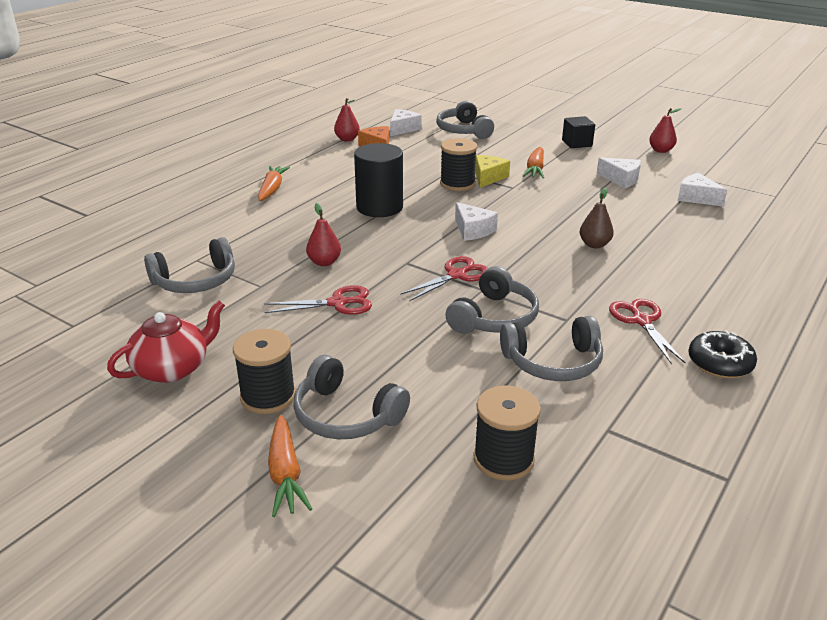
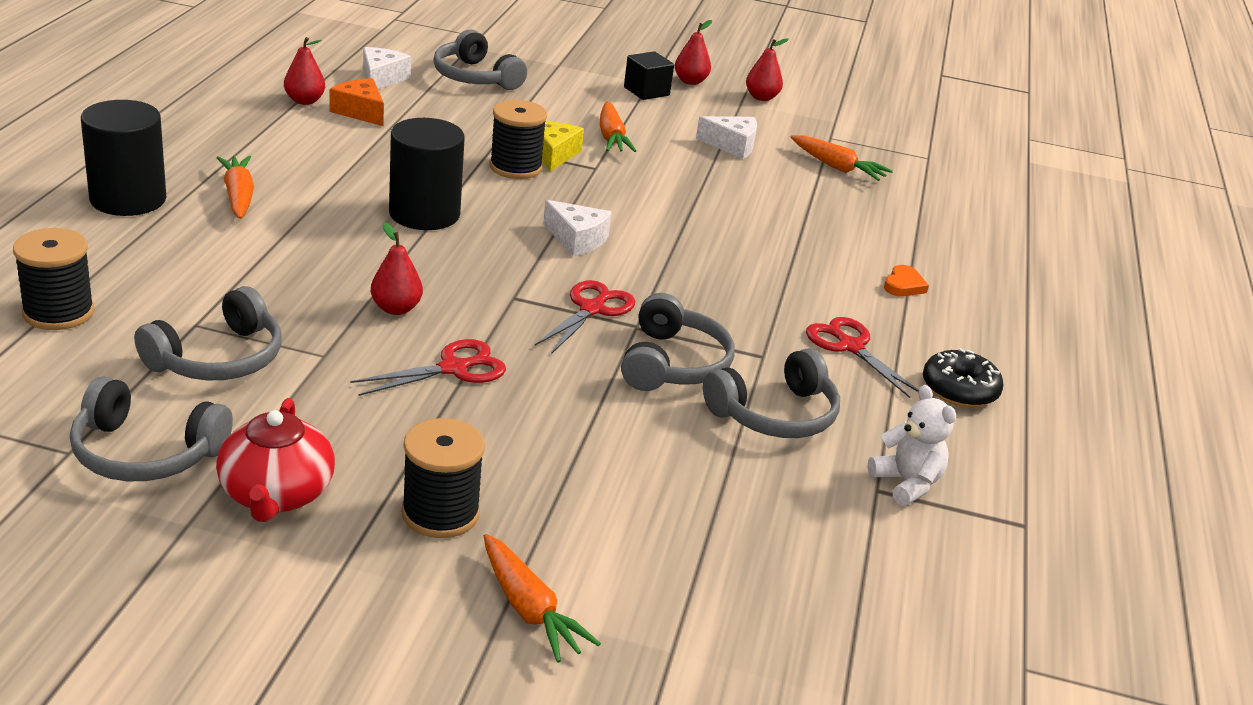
camera: 25 degrees left, 0 degrees up
red teapot [107,300,225,383] -> red teapot turned 150 degrees clockwise [216,398,335,522]
grey headphones [293,355,410,439] -> grey headphones moved to [70,377,233,481]
black spool [473,386,541,481] -> black spool moved to [13,228,95,330]
brown pear [580,188,614,248] -> none
white cheese [678,173,727,206] -> orange carrot [791,135,893,181]
none -> black cylinder [81,100,167,216]
none -> red pear [675,20,712,85]
none -> white teddy bear [868,385,956,506]
none -> orange heart [884,265,929,296]

